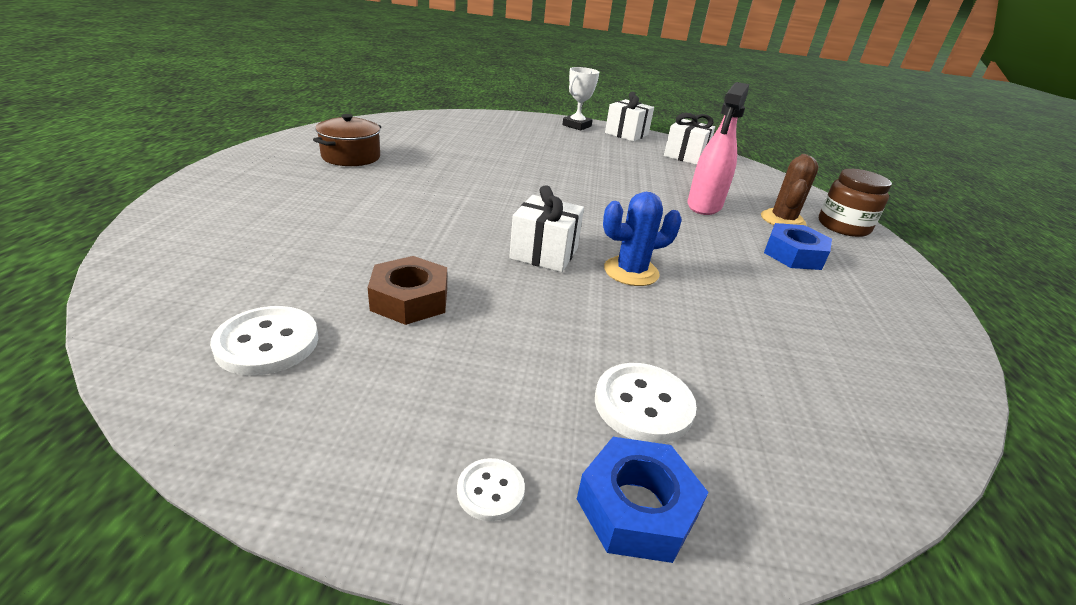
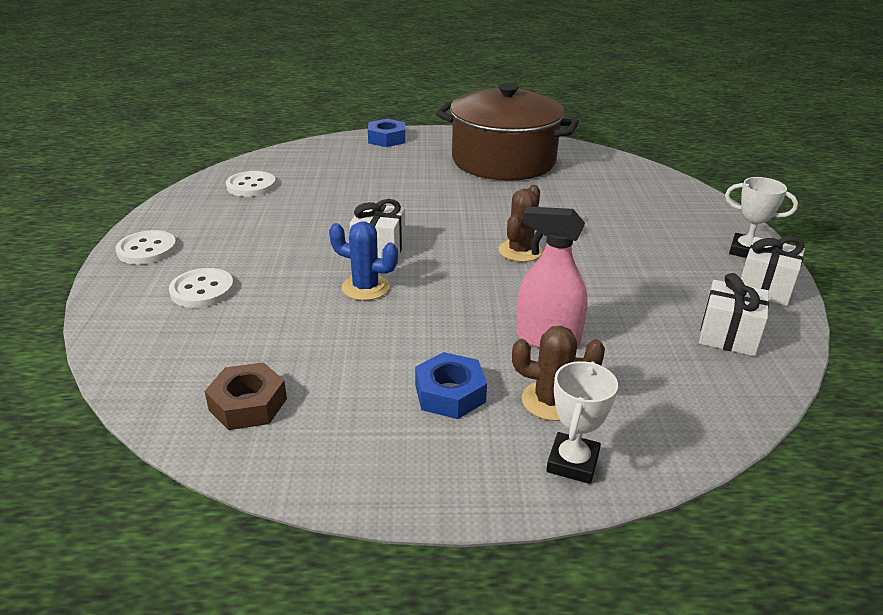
camera: 85 degrees right, 0 degrees up
brown pot [313,114,381,166] -> brown pot [436,83,579,181], size x2.19
brown nut [368,256,447,325] -> brown nut moved to [205,362,287,430]
white button [457,458,525,521] -> white button [116,230,177,265], size x1.80
blue nut [577,437,709,563] -> blue nut moved to [368,119,405,147]
blue cactus [603,192,682,286] -> blue cactus turned 45 degrees counterclockwise [329,222,398,301]
brown jar [819,169,892,237] -> white trophy [546,361,618,484]
none -> brown cactus [499,185,543,262]

